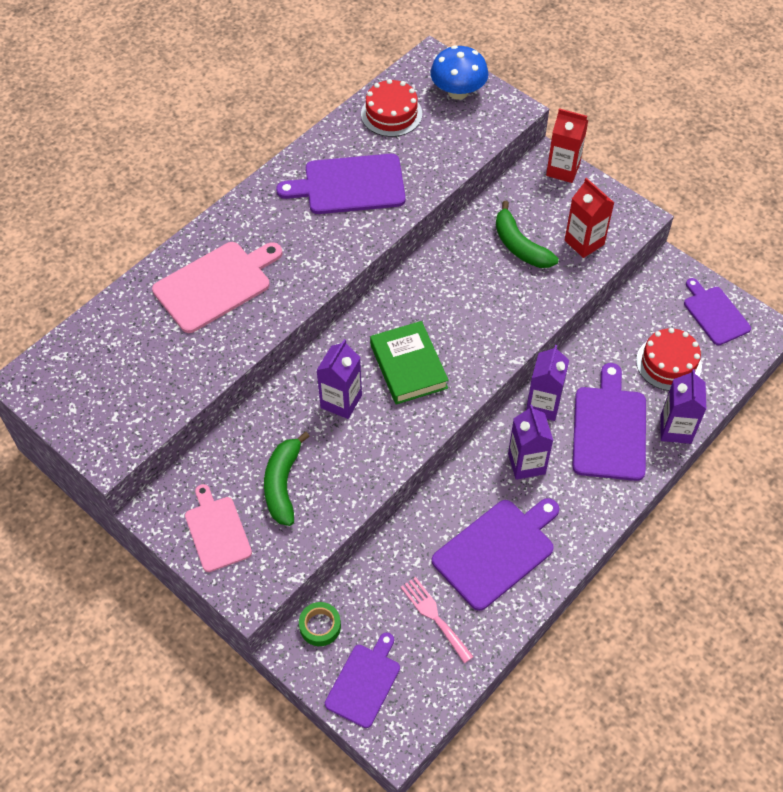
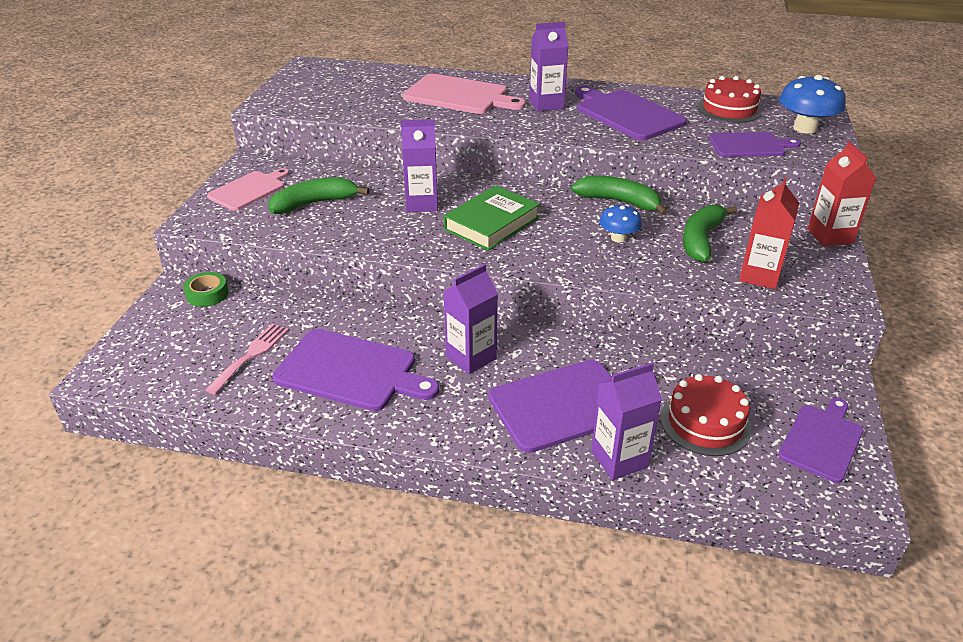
camera: 60 degrees right, 20 degrees down
purple cutting board [325,632,400,728] -> purple cutting board moved to [709,132,801,157]
purple carton [526,345,569,421] -> purple carton moved to [529,22,569,111]
none -> green banana [571,176,668,215]
none -> blue mushroom [599,204,642,242]

